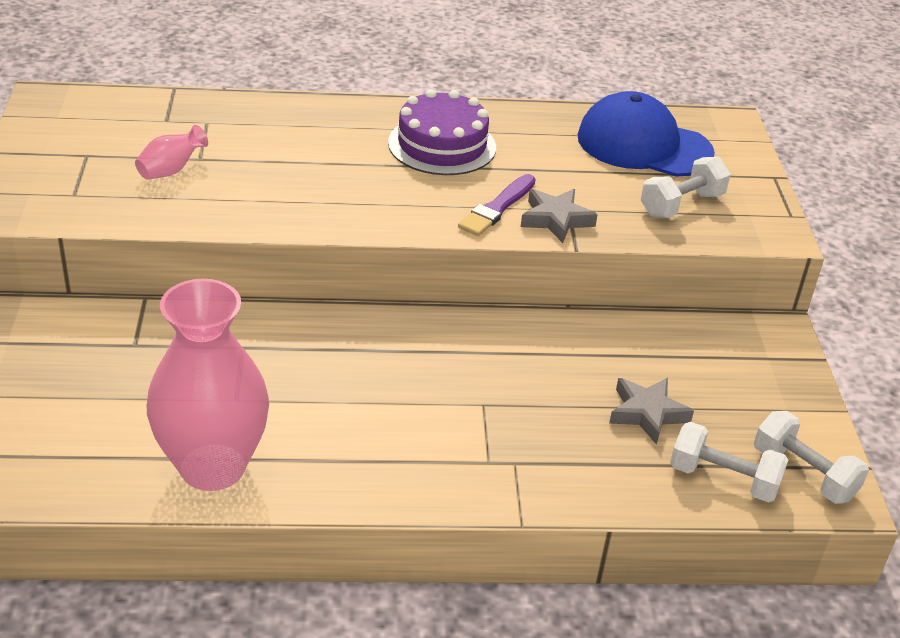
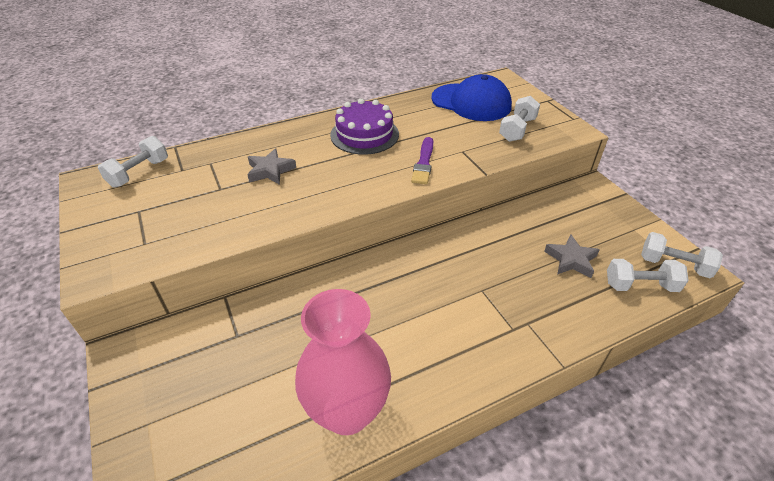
camera: 20 degrees left, 5 degrees up
pink vase [135,125,208,180] -> none
grey star [521,189,598,243] -> grey star moved to [247,148,296,185]
blue cap [577,91,715,177] -> blue cap turned 150 degrees counterclockwise [431,74,512,121]
none -> white dumbbell [98,136,168,188]

